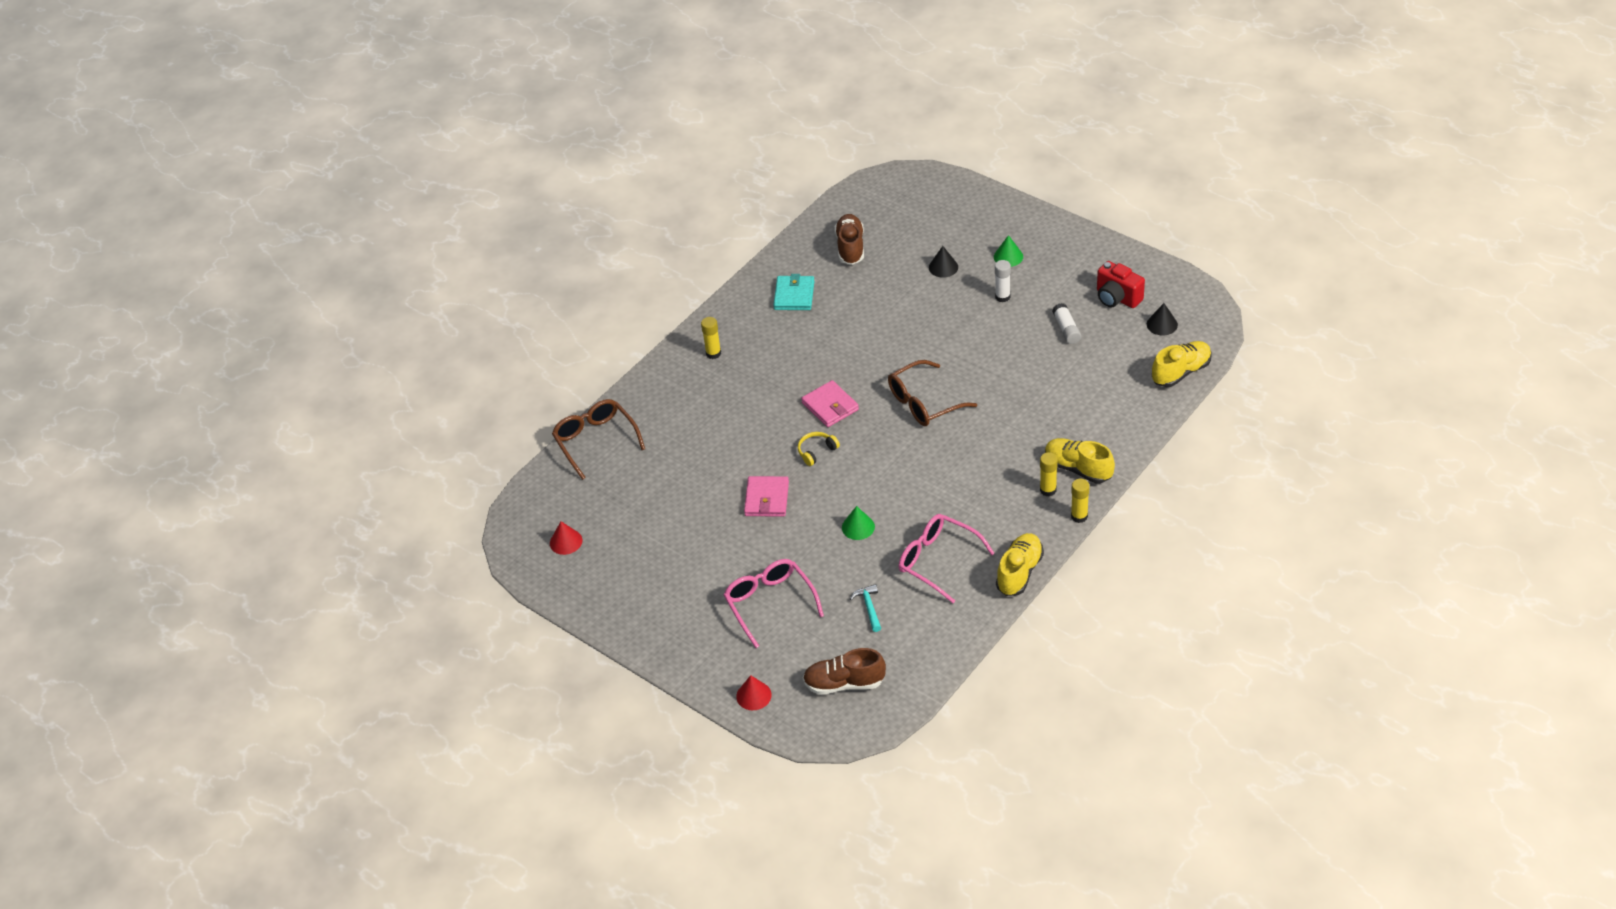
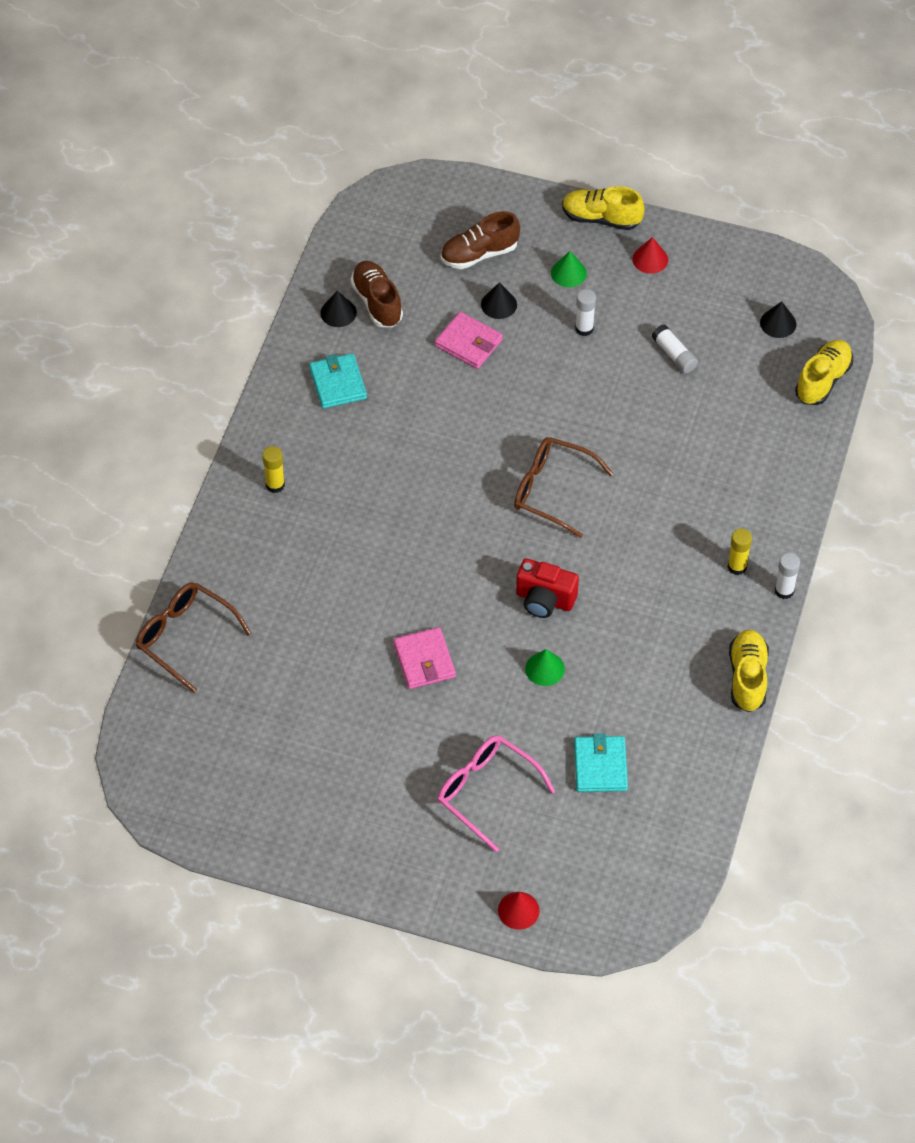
camera: 25 degrees left, 10 degrees up
red cone [550,521,582,555] -> red cone moved to [632,237,668,274]
yellow headphones [798,432,840,466] -> none
pink wallet [801,380,859,427] -> pink wallet moved to [435,312,503,369]
brown shoe [803,648,886,695] -> brown shoe moved to [441,211,520,269]
turquoise hammer [850,584,881,632] -> turquoise wallet [574,734,628,792]
brown glasses [888,360,977,426] -> brown glasses turned 75 degrees clockwise [514,437,613,538]
pink glasses [899,514,995,603] -> none
yellow shoe [1045,438,1115,483] -> yellow shoe moved to [562,186,644,230]
yellow glue stick [1071,479,1090,523] -> white glue stick [775,553,800,599]
red camera [1097,261,1145,308] -> red camera moved to [516,559,579,618]
none -> black cone [320,291,357,327]

